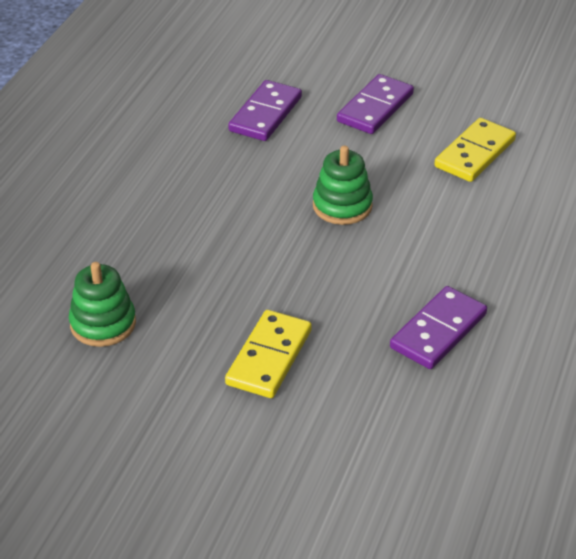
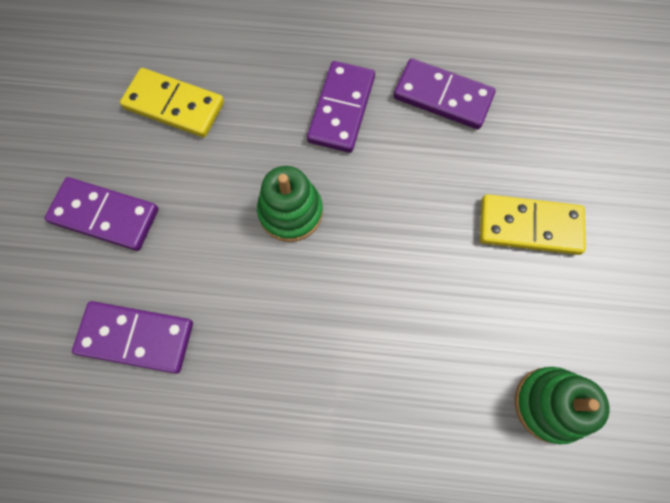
camera: 105 degrees left, 30 degrees up
none -> purple domino [307,61,375,153]

